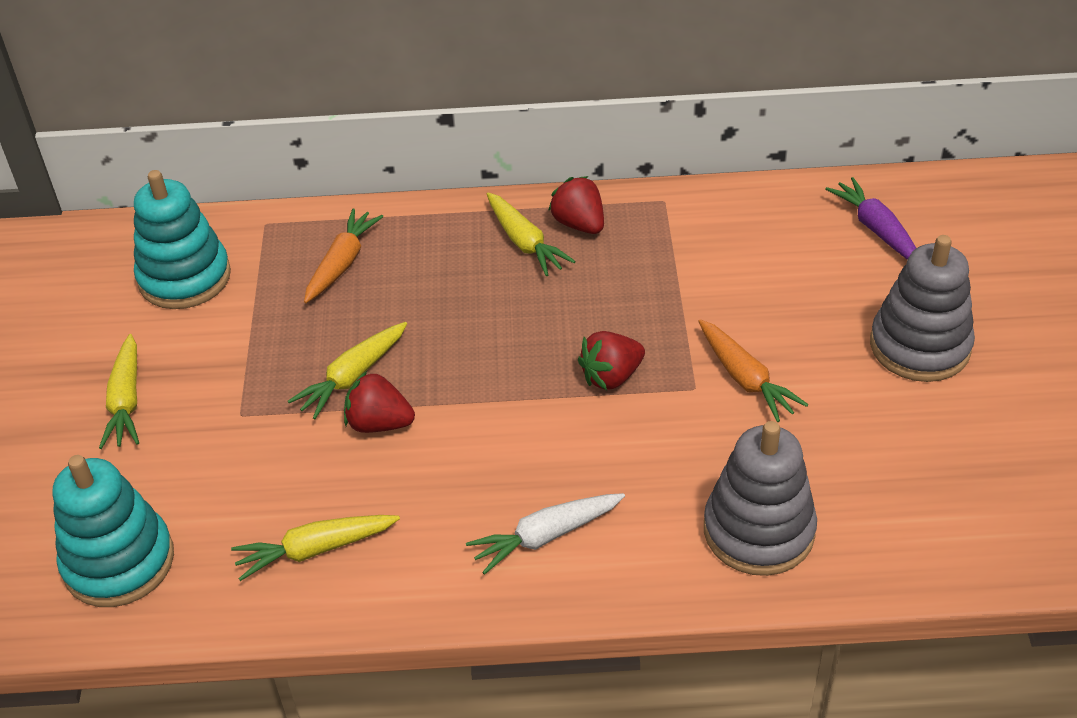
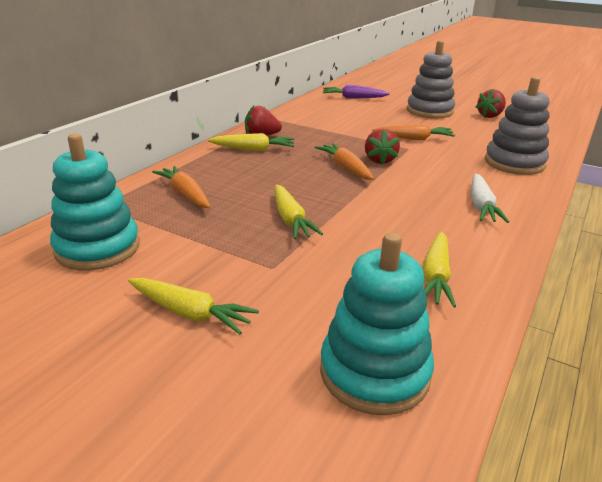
camera: 60 degrees left, 15 degrees down
red strawberry [344,371,415,433] -> red strawberry moved to [475,89,506,118]
none -> orange carrot [315,143,374,180]

